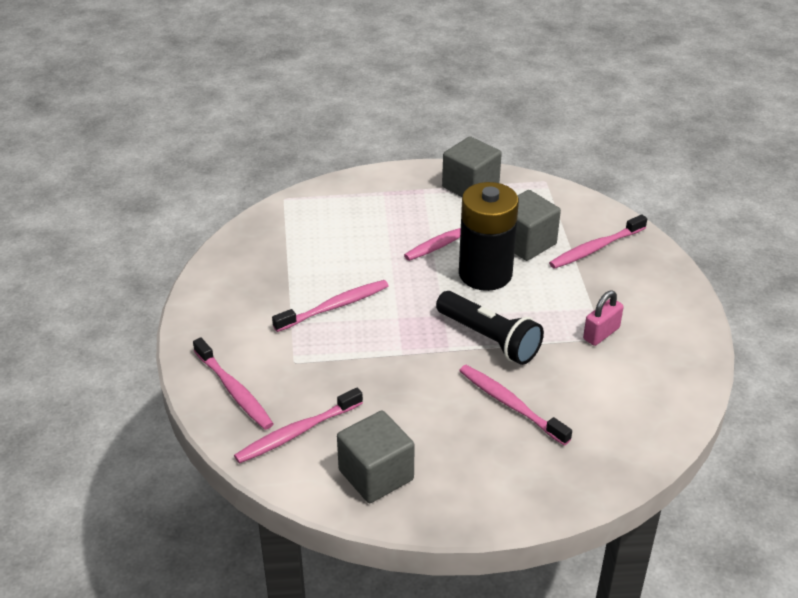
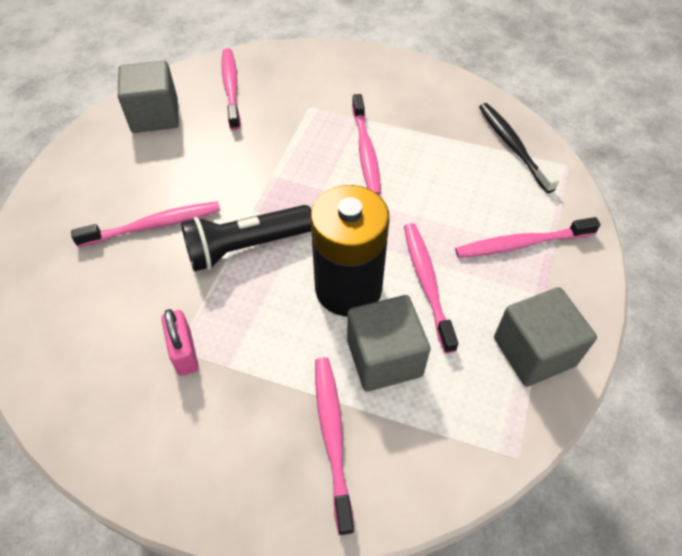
camera: 115 degrees right, 15 degrees up
pink toothbrush [193,337,274,430] -> pink toothbrush moved to [455,217,601,258]
none -> black toothbrush [479,103,559,193]

